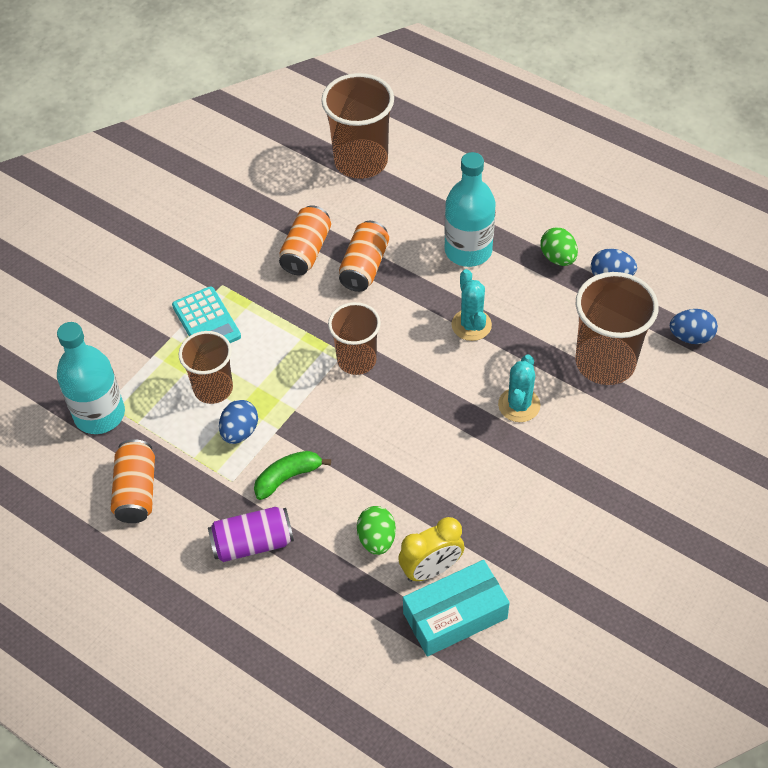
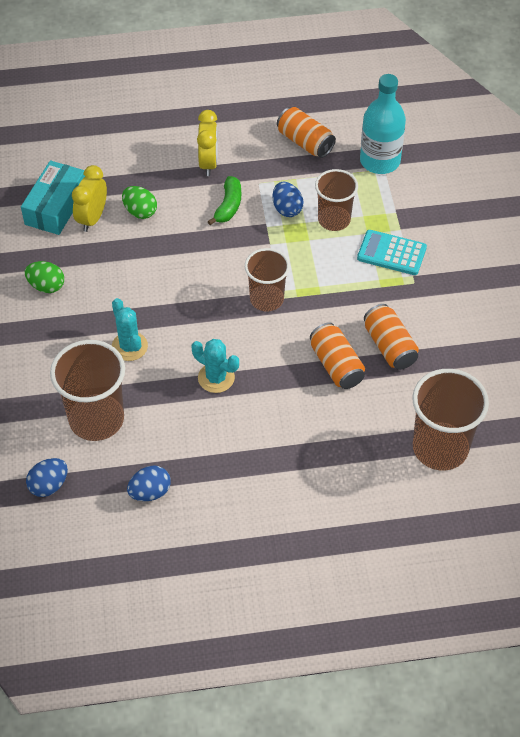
camera: 135 degrees right, 0 degrees up
purple can [208,507,294,562] -> yellow clock [197,110,218,176]
turquoise bottle [444,152,496,267] -> none
green egg [541,227,578,266] -> green egg moved to [25,261,64,293]

